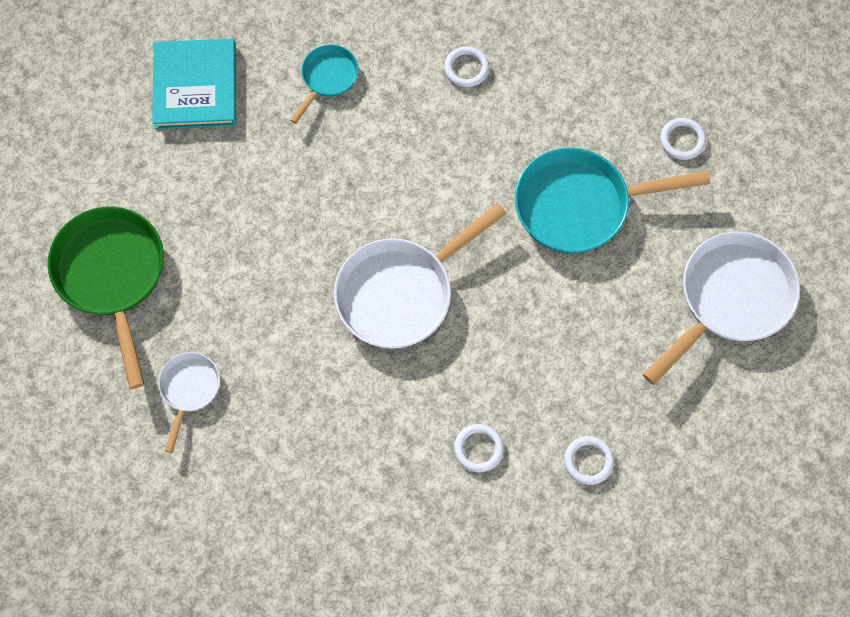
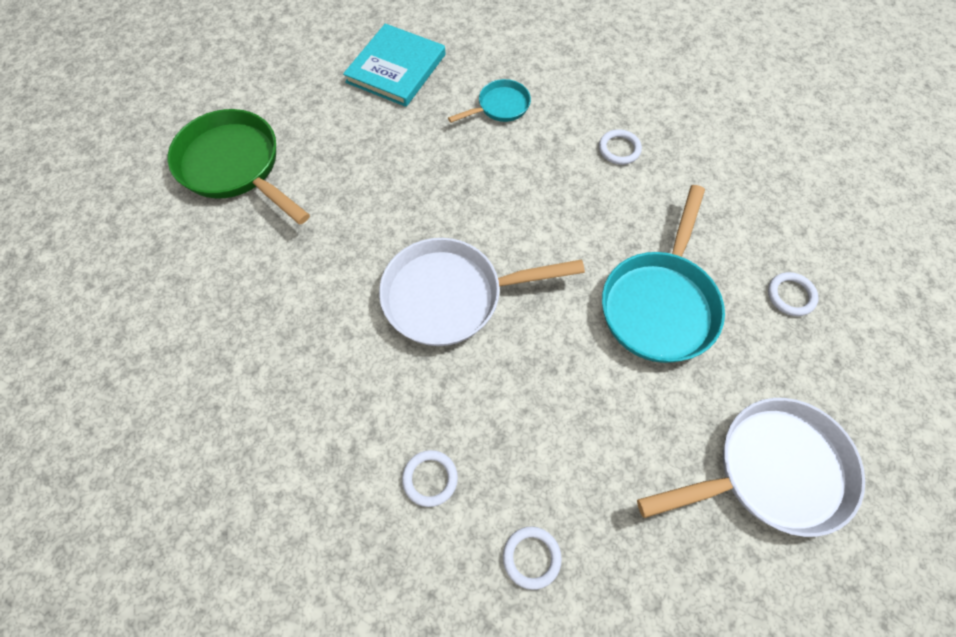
camera: 30 degrees right, 5 degrees down
green pan [48,206,164,389] -> green pan turned 60 degrees counterclockwise [168,109,310,225]
white pan [158,352,220,453] -> none
turquoise pan [515,147,710,254] -> turquoise pan turned 90 degrees counterclockwise [602,185,725,363]

